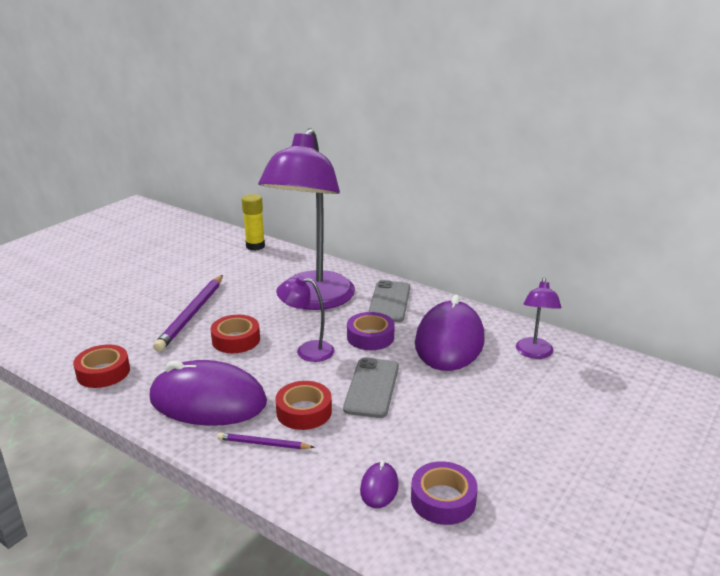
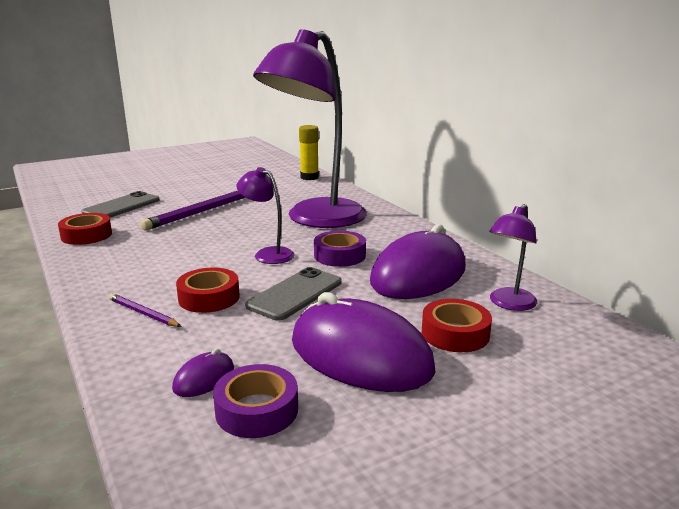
camera: 25 degrees right, 5 degrees down
purple mouse [149,360,267,426] -> purple mouse moved to [292,292,436,392]
red tape [211,315,260,353] -> red tape moved to [422,299,492,352]
grey phone [368,280,410,322] -> grey phone moved to [82,191,160,218]

